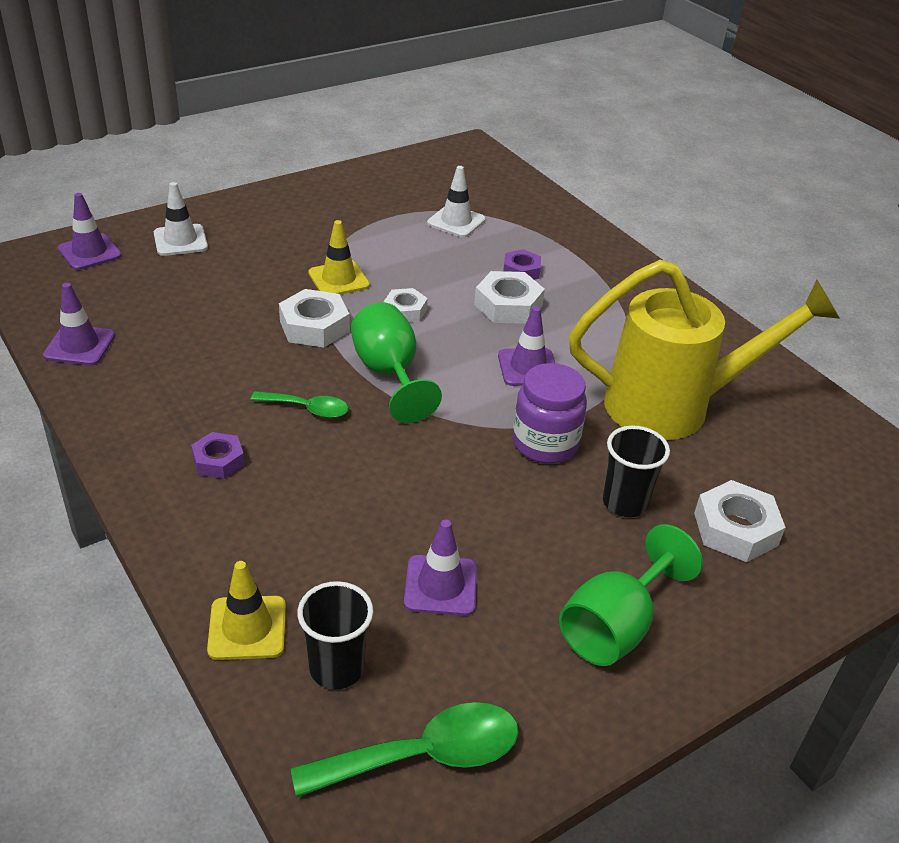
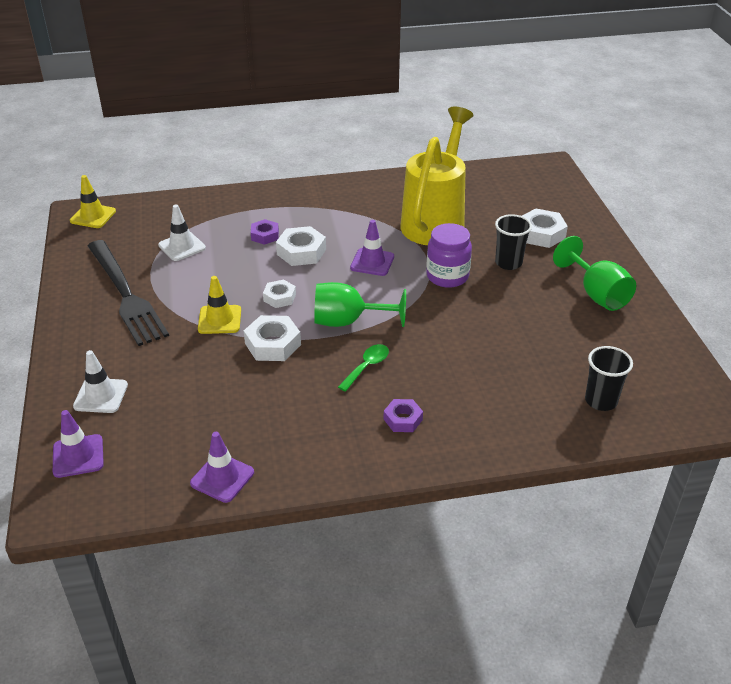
camera: 65 degrees left, 0 degrees up
yellow traffic cone [207,561,286,660] -> yellow traffic cone moved to [70,175,116,228]
green spoon [291,702,519,797] -> none
purple traffic cone [404,520,477,616] -> none
none -> black fork [88,240,169,346]

